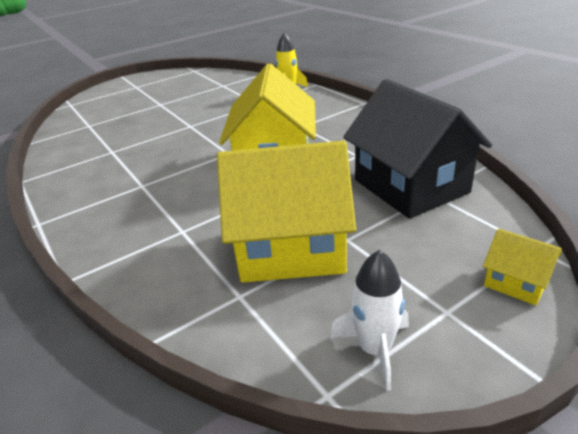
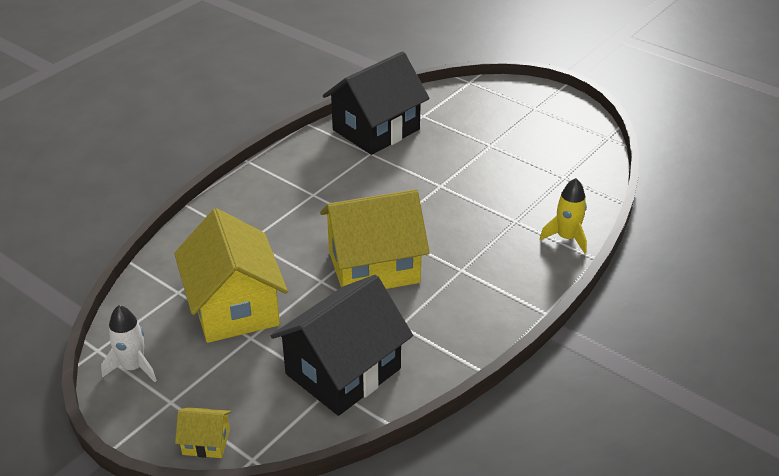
camera: 70 degrees right, 5 degrees up
yellow house [483,229,562,305] -> yellow house turned 75 degrees clockwise [175,407,231,458]
none -> black house [323,51,429,155]

